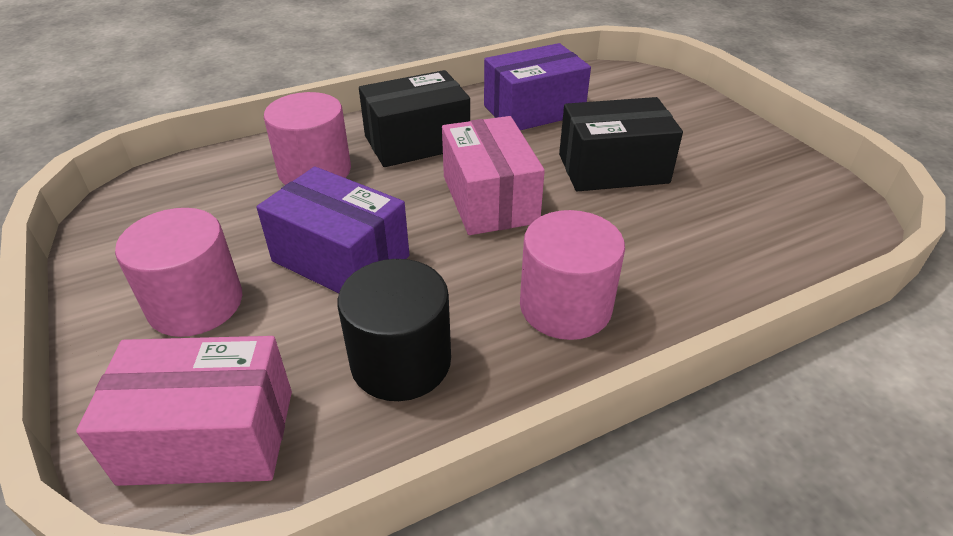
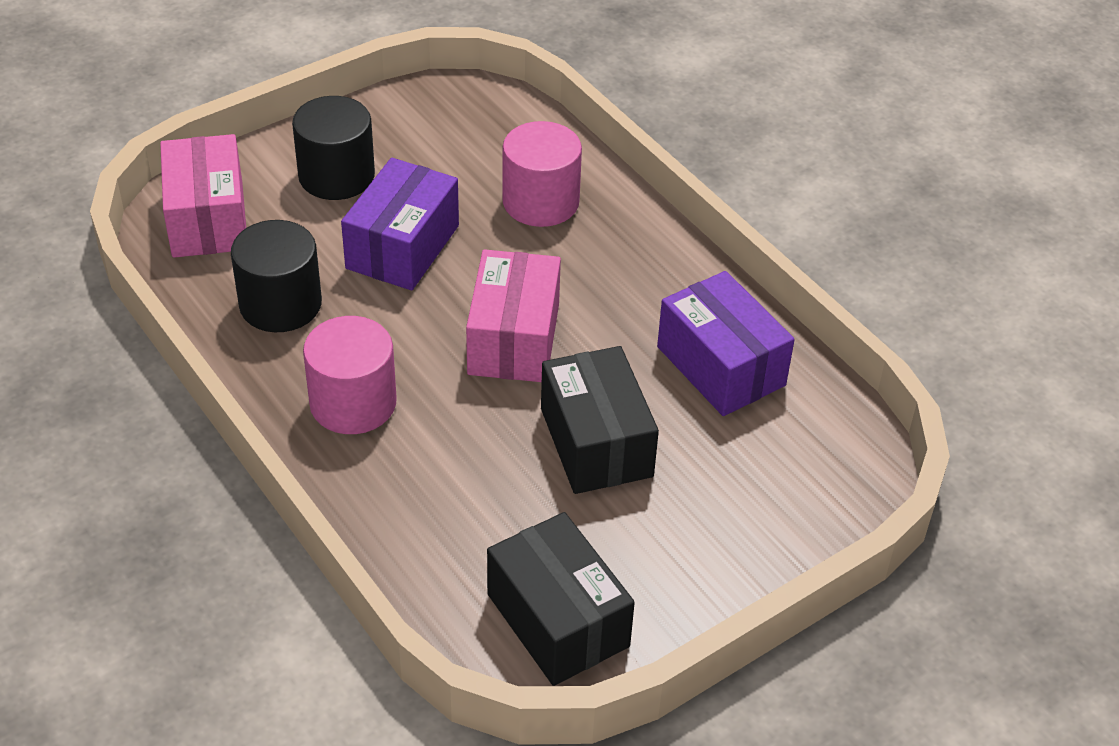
camera: 80 degrees right, 5 degrees up
pink cylinder [115,208,242,337] -> black cylinder [292,96,375,200]
black box [359,70,470,167] -> black box moved to [487,512,635,686]
pink box [442,116,545,235] -> pink box turned 60 degrees counterclockwise [466,249,561,382]

